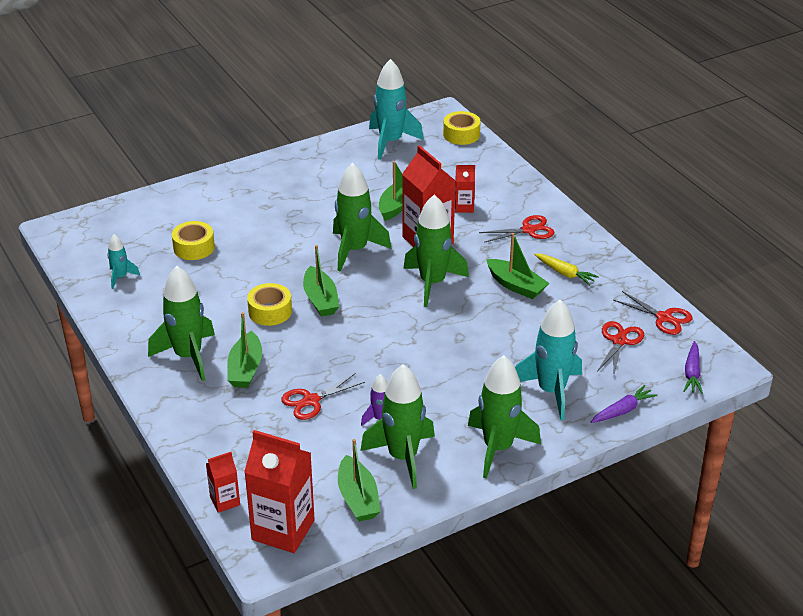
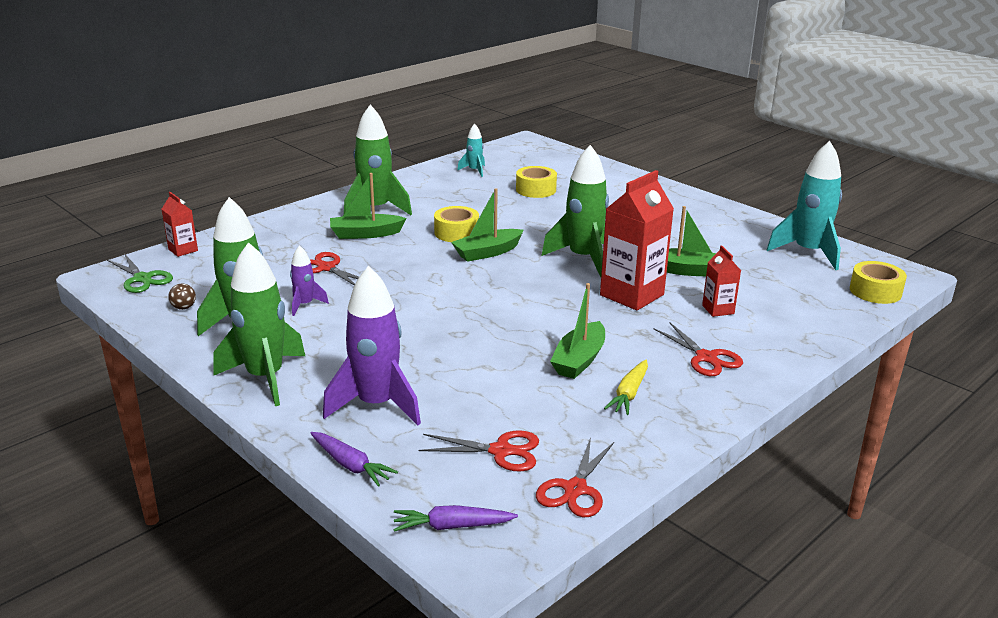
camera: 75 degrees right, 10 degrees down
red carton [244,430,315,553] -> green scissors [107,255,173,293]
green boat [338,439,380,522] -> brown ball [168,283,196,310]
green rocket [403,194,469,307] -> none
turquoise rocket [515,300,582,420] -> purple rocket [323,266,421,426]

